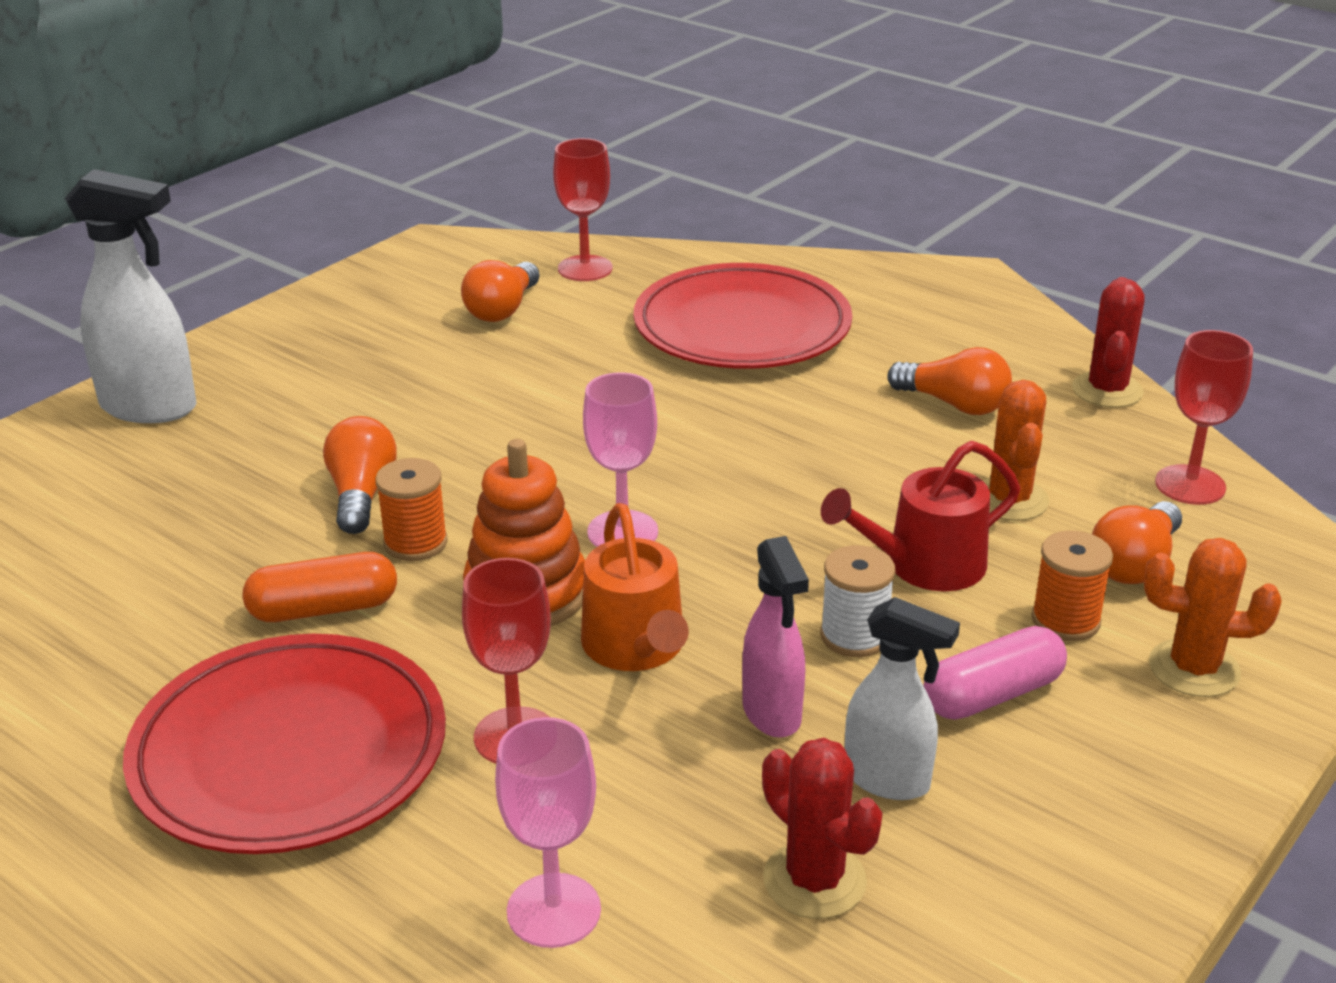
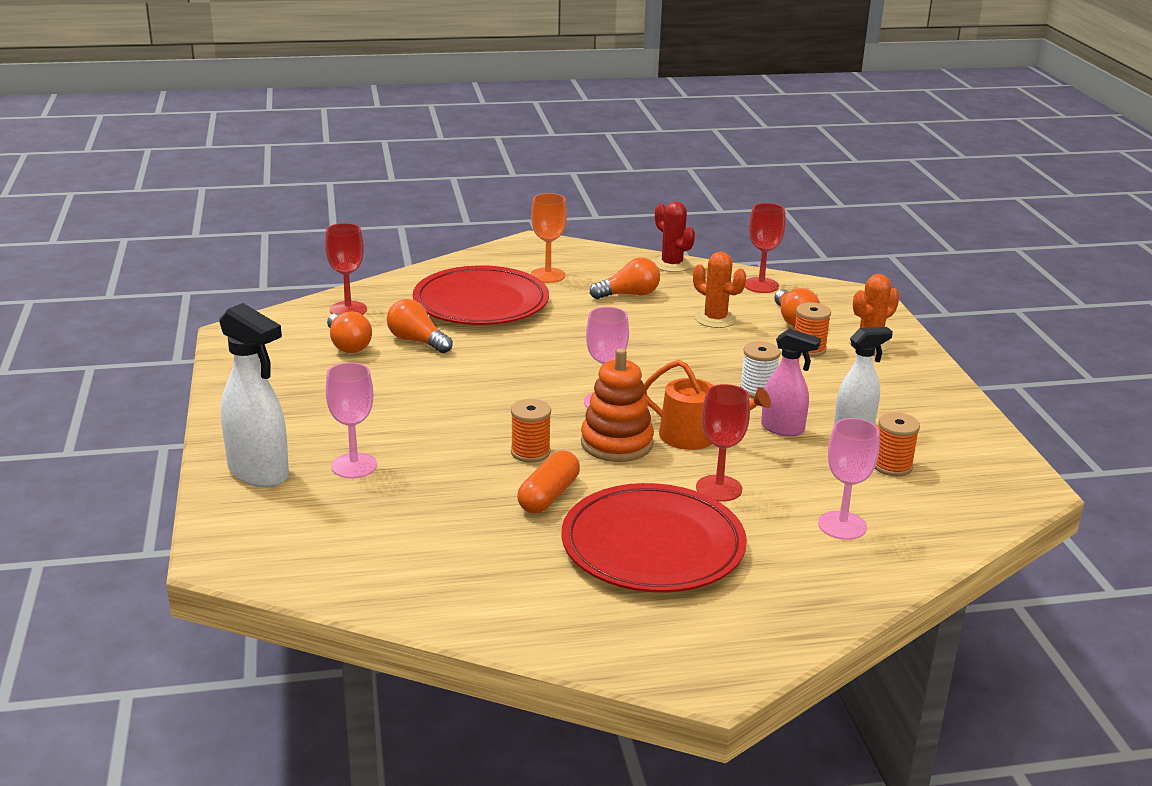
camera: 50 degrees left, 5 degrees down
white spray bottle [65,169,197,423] -> white spray bottle turned 75 degrees clockwise [219,303,289,487]
orange light bulb [323,416,396,534] -> orange light bulb moved to [387,299,453,353]
red cactus [762,738,882,919] -> orange spool [875,412,920,476]
red watering can [821,441,1020,591] -> none
pink capsule [923,626,1067,720] -> none
none -> pink goblet [326,362,377,479]
none -> orange goblet [531,193,567,283]

